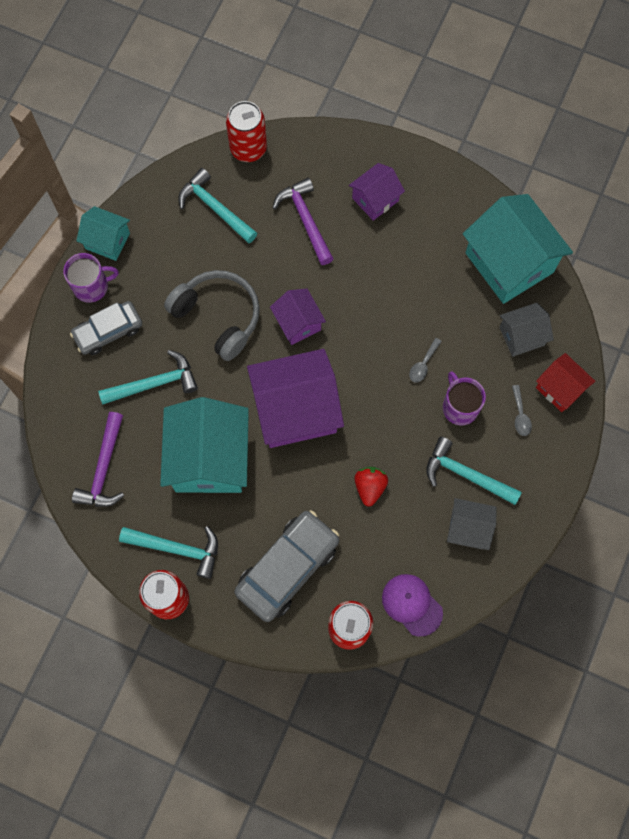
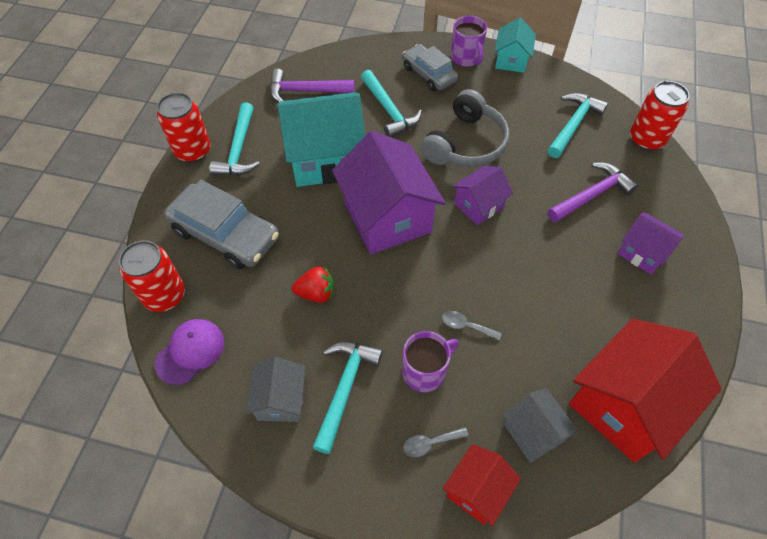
camera: 80 degrees right, 15 degrees down
turquoise house [463,194,573,304] -> red house [569,319,722,462]

